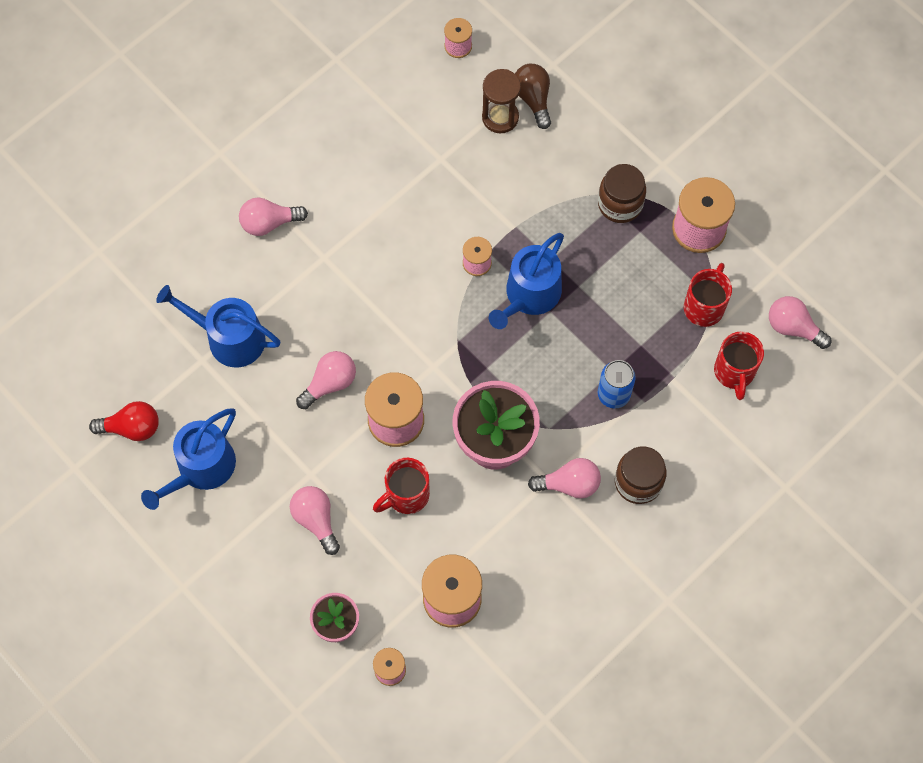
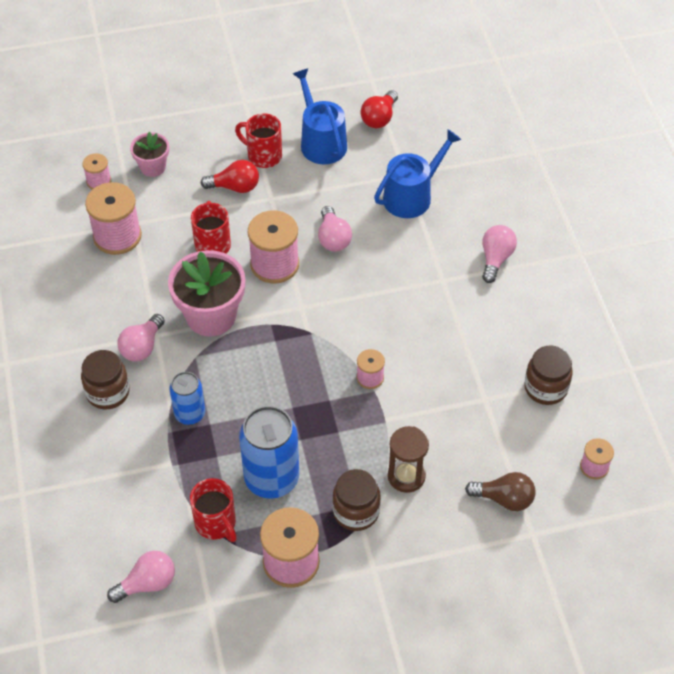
camera: 120 degrees right, 15 degrees down
pink light bulb [290,486,340,555] -> red light bulb [201,160,259,193]
brown hourglass [482,69,521,133] -> brown hourglass moved to [388,426,429,493]
blue watering can [489,233,564,329] -> none
red mug [714,332,764,400] -> red mug moved to [235,113,282,168]
none -> blue can [239,406,299,499]
none -> brown jar [524,346,573,405]

